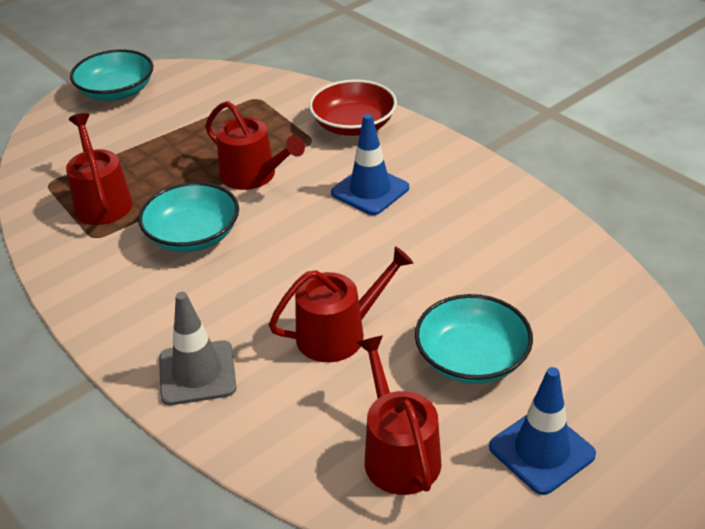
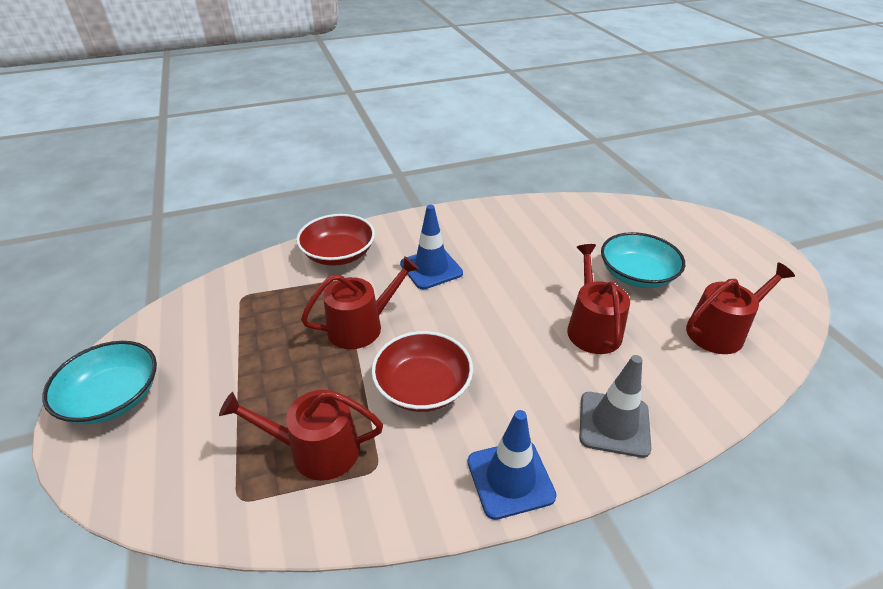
camera: 70 degrees left, 0 degrees up
turquoise bowl [138,182,239,252] -> red bowl [371,331,473,412]
red watering can [357,335,441,495] -> red watering can turned 150 degrees clockwise [686,263,795,354]
blue traffic cone [489,367,596,495] -> blue traffic cone moved to [468,410,556,520]

